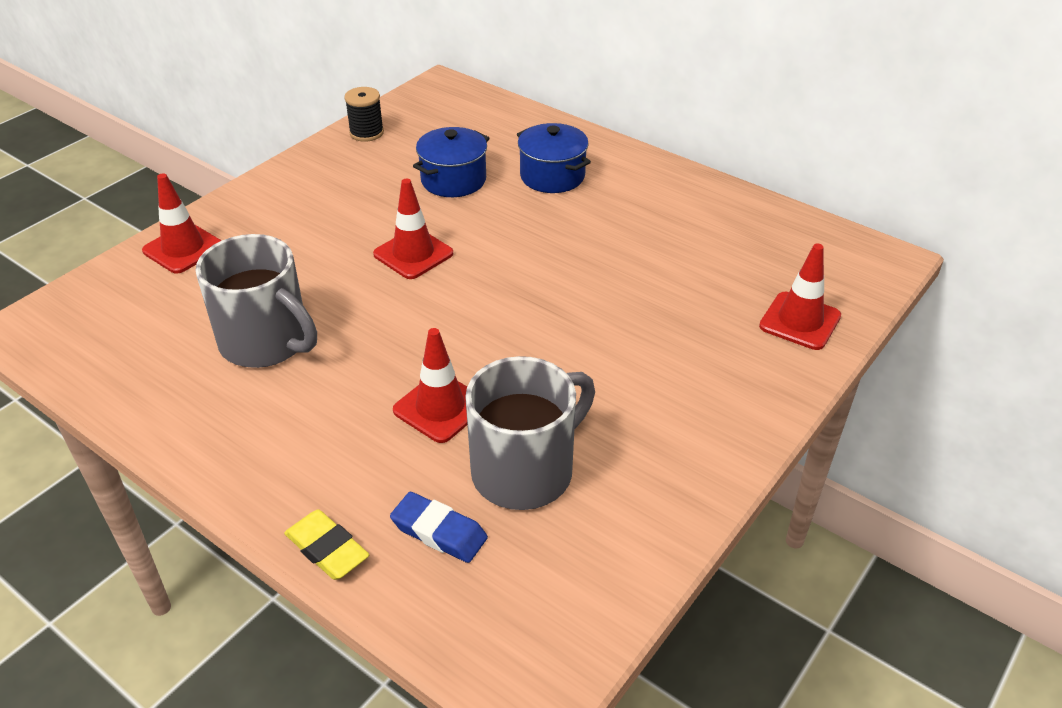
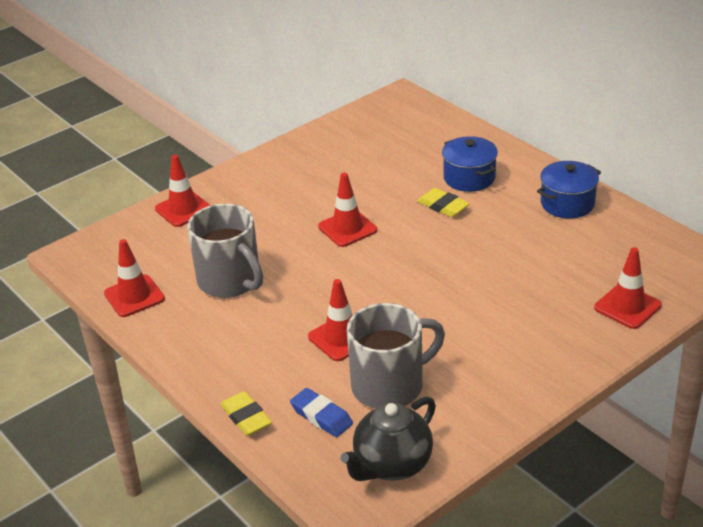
camera: 15 degrees right, 5 degrees down
black spool [344,87,384,142] -> none
blue pot [413,127,490,197] -> blue pot moved to [537,161,601,218]
none -> red traffic cone [104,239,165,317]
none -> black teapot [340,397,436,481]
none -> yellow eraser [417,188,470,217]

